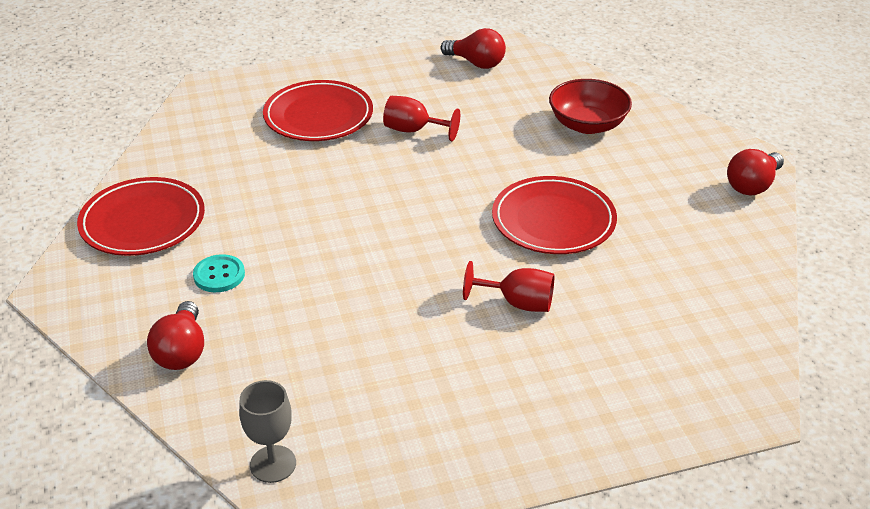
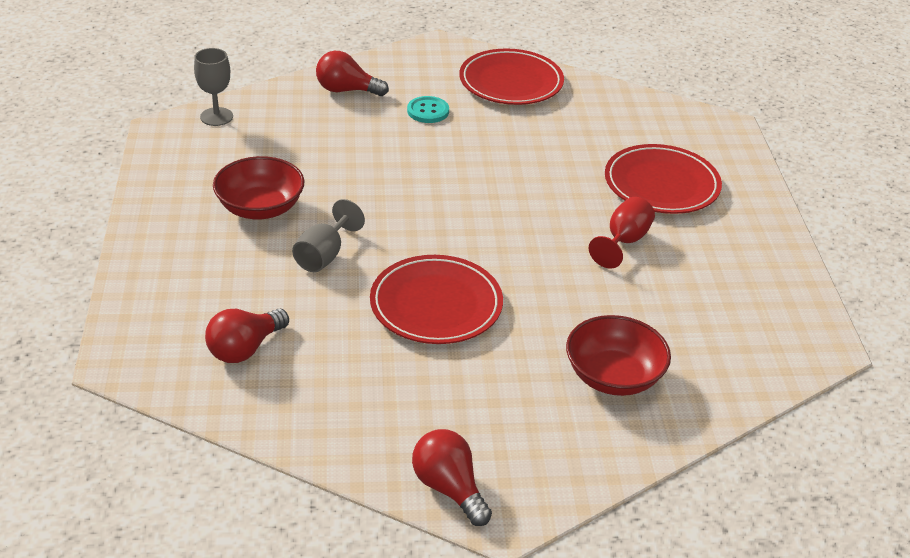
camera: 100 degrees right, 0 degrees up
red light bulb [440,28,506,69] -> red light bulb moved to [205,309,289,363]
red goblet [463,261,555,312] -> grey goblet [292,199,365,272]
none -> red bowl [213,156,305,220]

